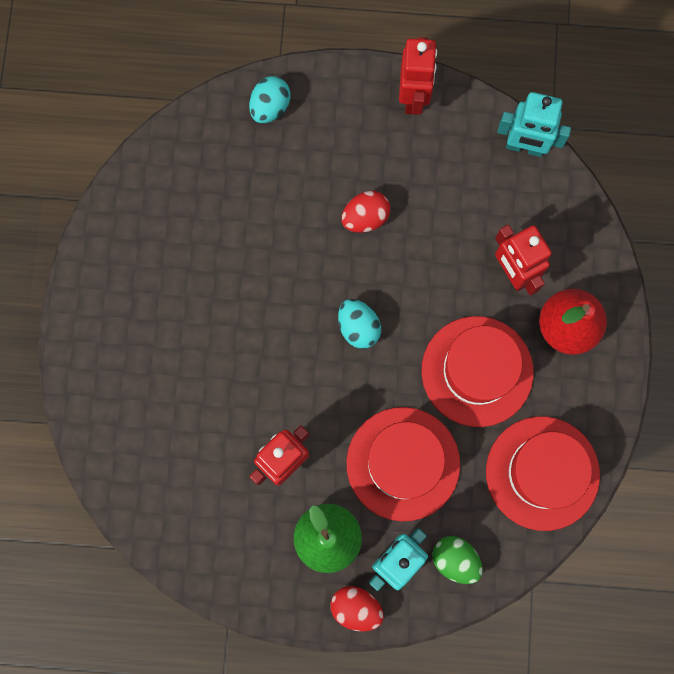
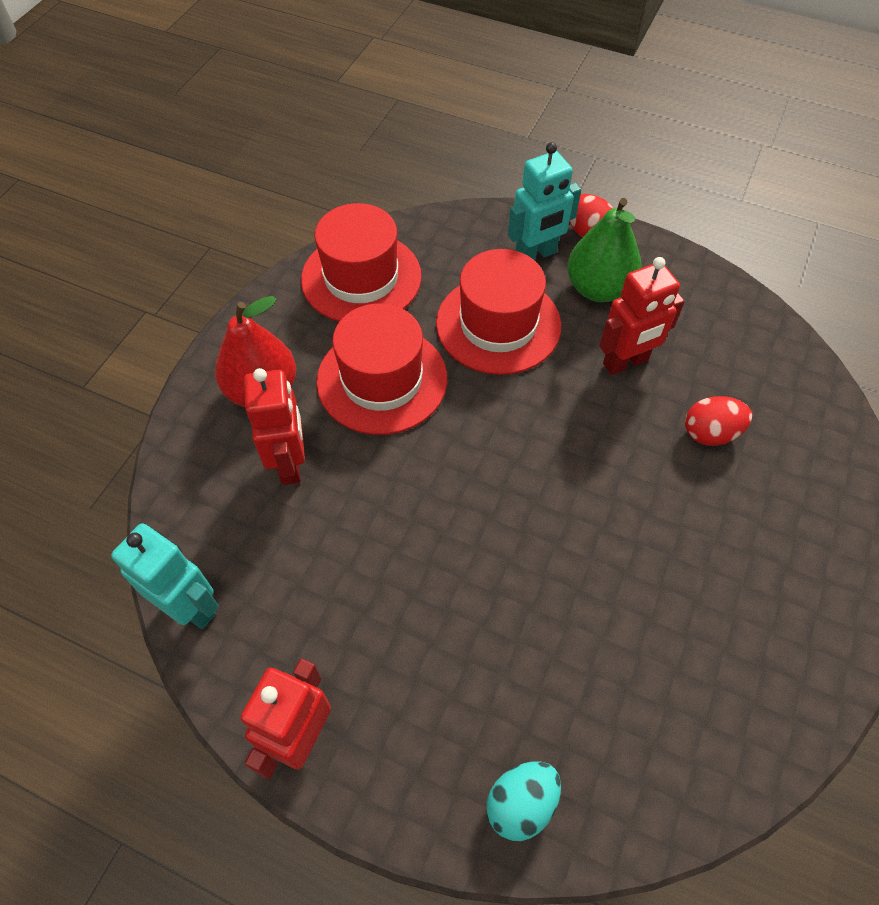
camera: 160 degrees left, 20 degrees down
turquoise egg [338,299,381,349] -> none
red egg [341,191,390,233] -> red egg moved to [685,396,752,446]
green egg [432,536,483,584] -> none

